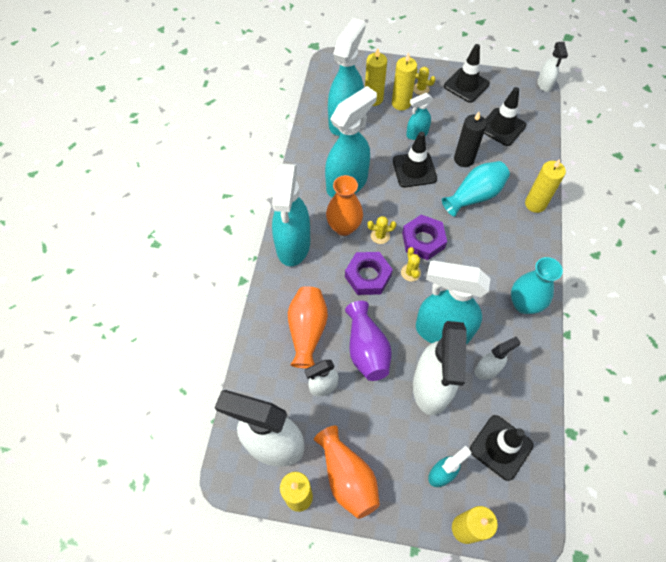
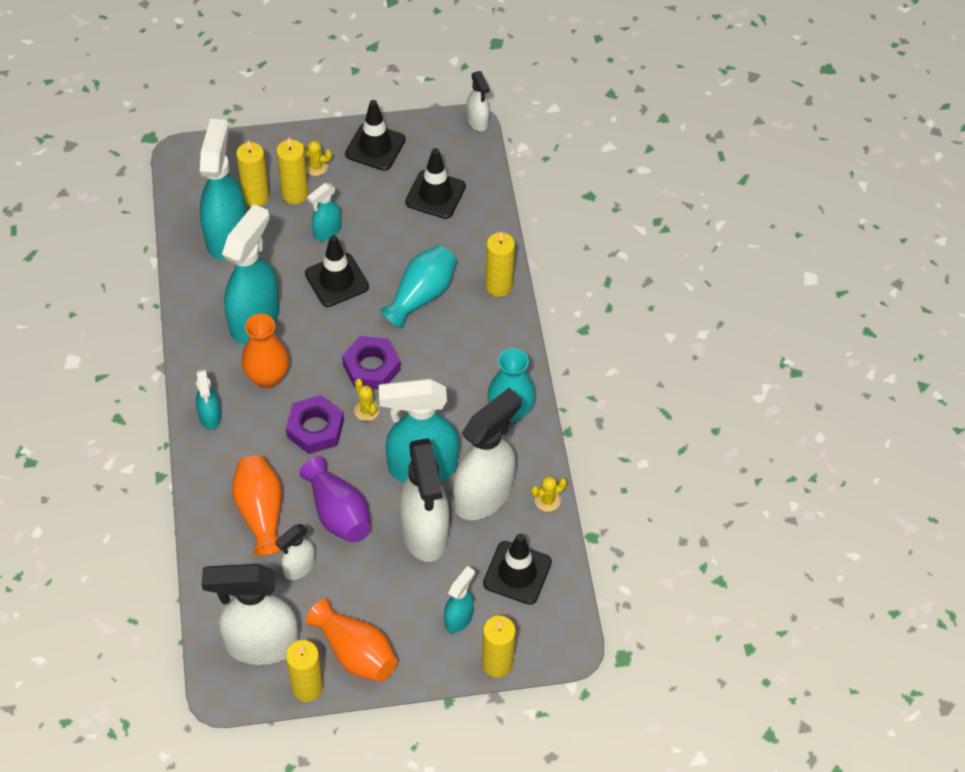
camera: 20 degrees left, 5 degrees down
turquoise spray bottle [272,164,310,266] -> turquoise spray bottle [196,369,222,430], size x0.50
yellow cactus [367,216,396,244] -> yellow cactus moved to [531,476,567,512]
black candle [454,112,487,167] -> none
white spray bottle [474,336,521,380] -> white spray bottle [453,388,521,520], size x1.99

